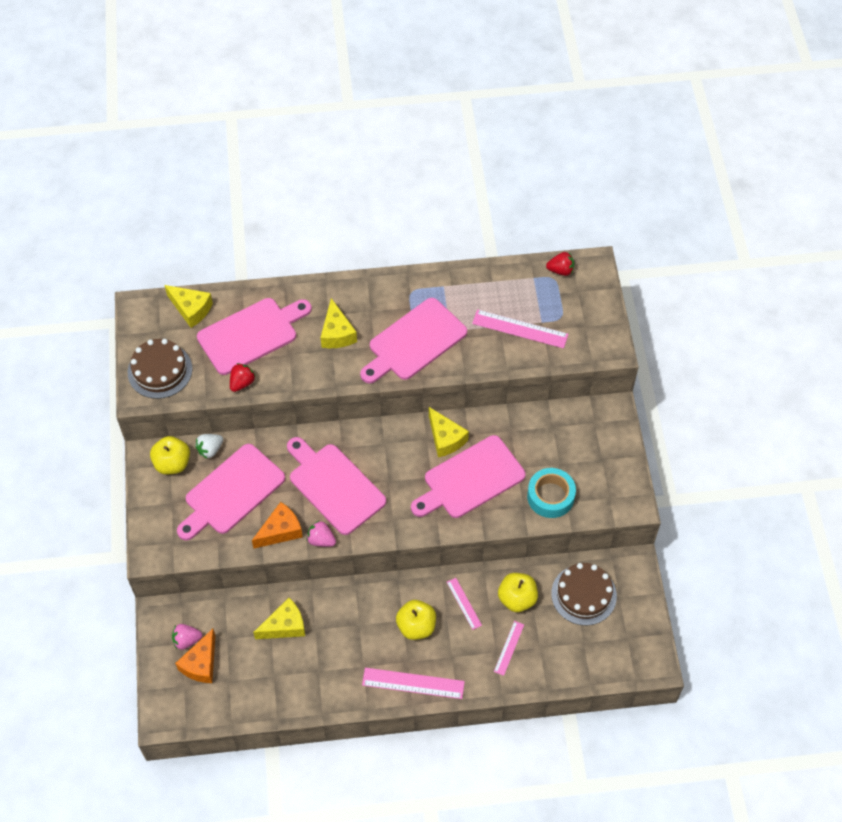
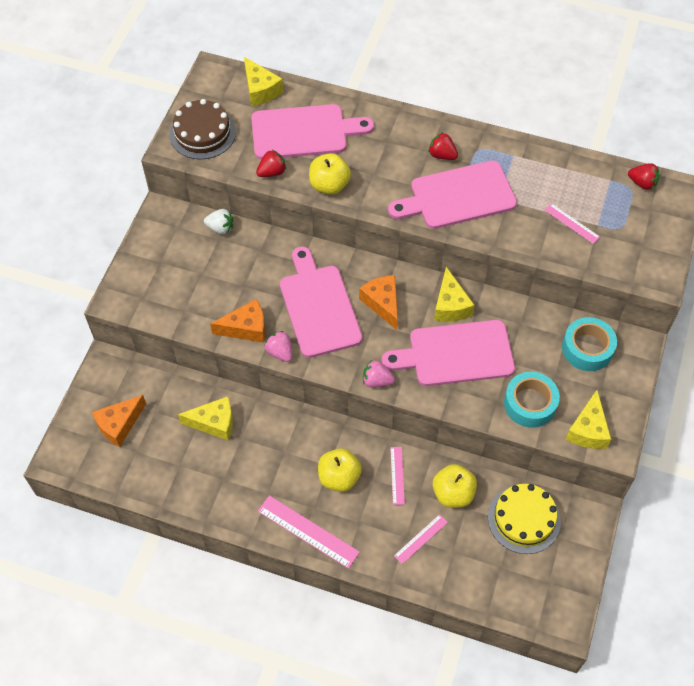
camera: 25 degrees right, 0 degrees up
yellow apple [150,436,190,475] -> yellow apple moved to [309,153,351,195]
pink strawberry [172,624,202,650] -> pink strawberry moved to [363,360,395,388]
pink cutting board [177,444,285,540] -> none
white strawberry [195,434,223,458] -> white strawberry turned 150 degrees counterclockwise [204,209,233,235]
yellow cheese [320,298,357,348] -> yellow cheese moved to [566,390,611,449]
pink ruler [472,309,568,348] -> pink ruler [545,203,600,244], size x0.58
brown cake [551,563,617,625] -> yellow cake [488,484,561,554]
none -> orange cheese [359,275,398,330]
none -> red strawberry [428,132,458,160]
none -> turquoise tape [562,317,617,371]

